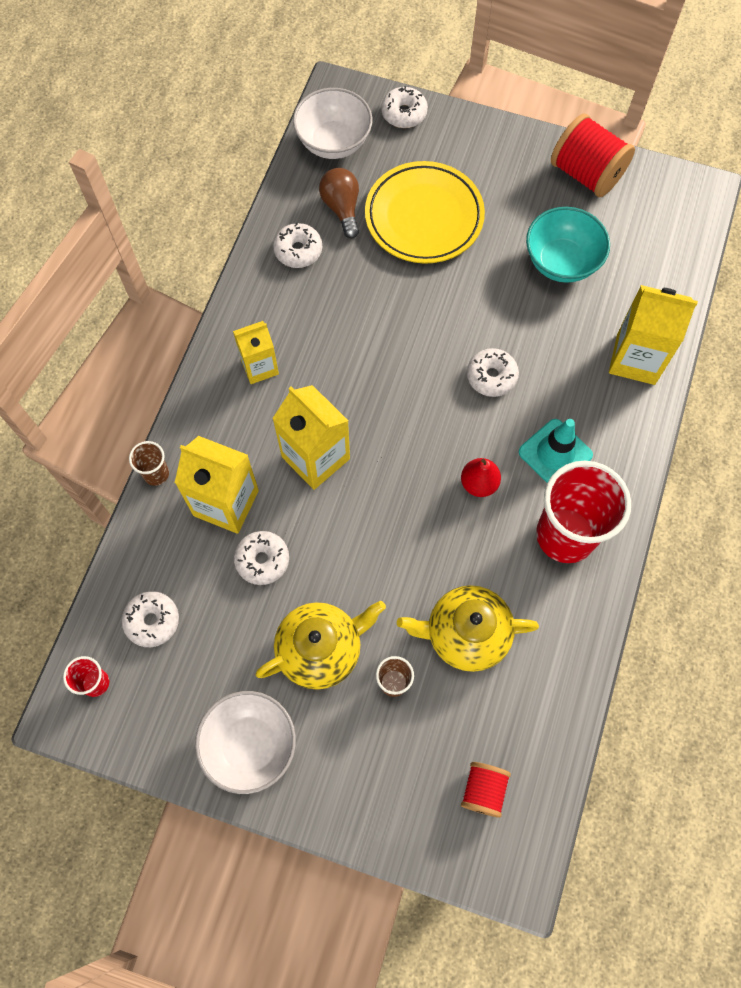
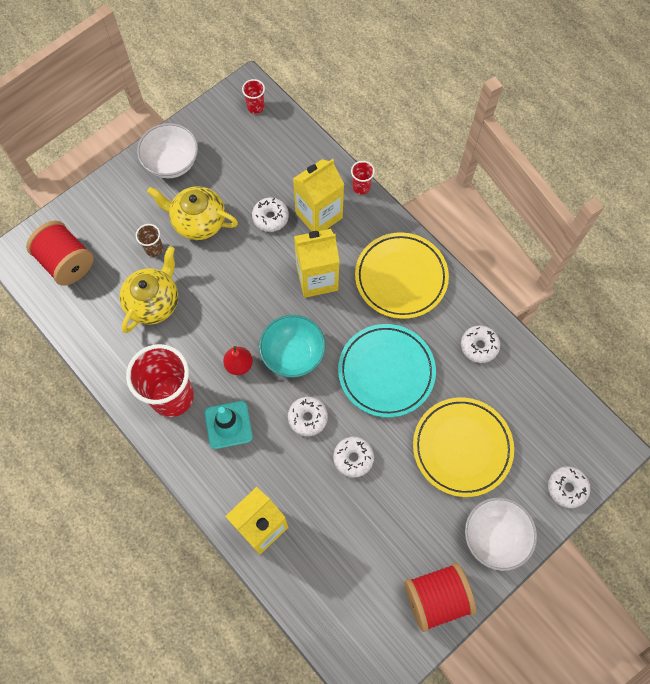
camera: 120 degrees right, 0 degrees up
white donut [122,591,179,647] -> white donut moved to [333,437,374,478]
brown cup [129,441,169,486] -> red cup [351,161,375,195]
yellow carton [233,321,279,384] -> yellow plate [355,232,449,319]
yellow teapot [256,601,386,690] -> yellow teapot turned 105 degrees clockwise [147,186,238,240]
white bowl [293,88,372,159] -> white bowl moved to [465,497,537,571]
brown light bulb [319,168,359,238] -> none
red spool [461,762,511,818] -> red spool [26,220,94,286], size x1.73
turquoise bowl [526,207,610,283] -> turquoise bowl moved to [259,315,326,378]
none -> turquoise plate [338,324,436,418]

